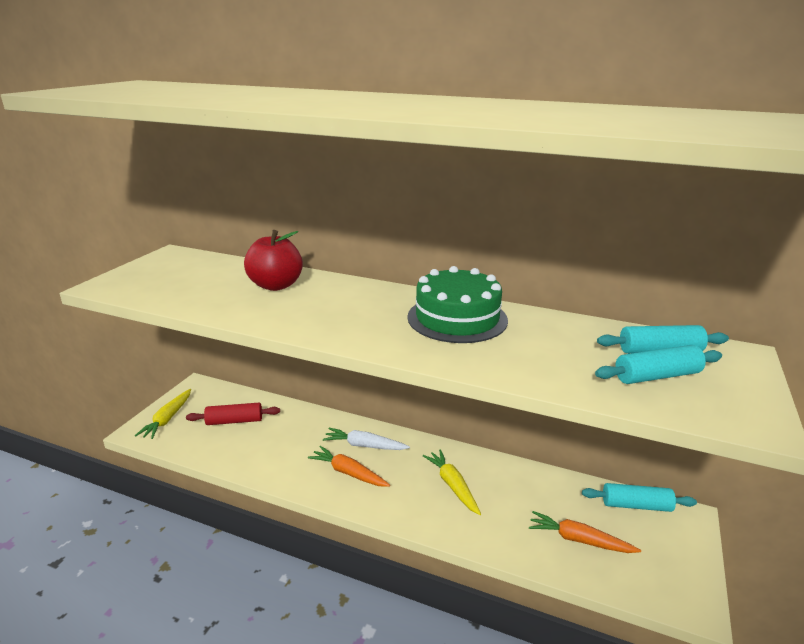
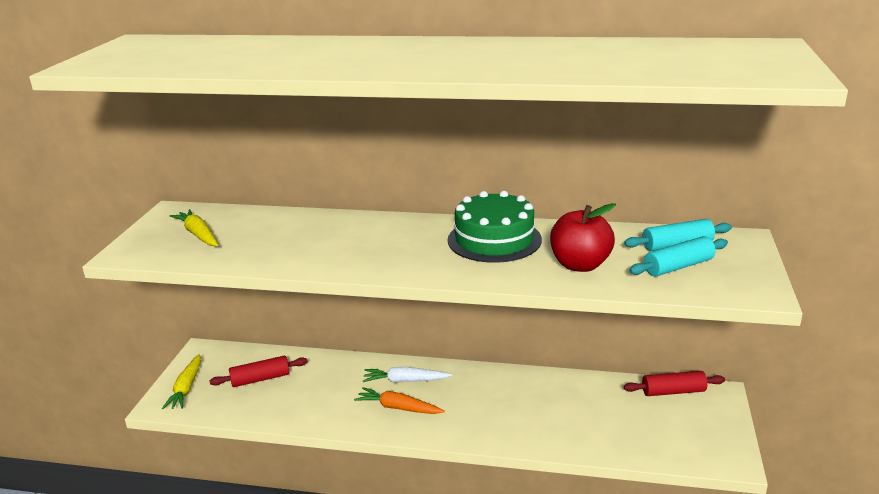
camera: 10 degrees left, 0 degrees up
red apple [244,230,303,291] -> red apple moved to [550,203,616,272]
yellow carrot [423,449,481,515] -> yellow carrot moved to [170,209,218,246]
orange carrot [529,511,641,553] -> none
turquoise rolling pin [582,483,697,512] -> red rolling pin [624,371,725,396]

